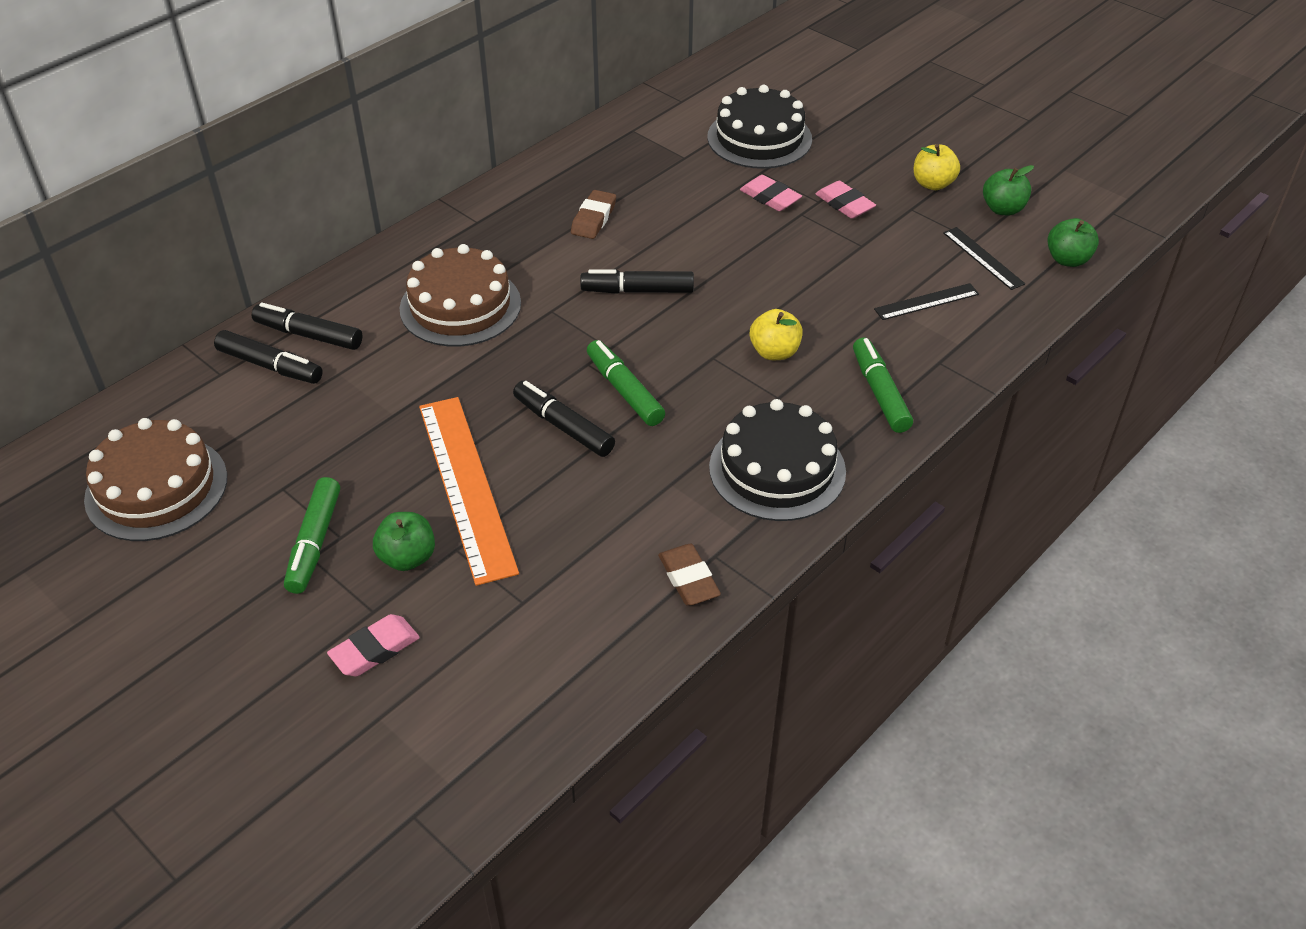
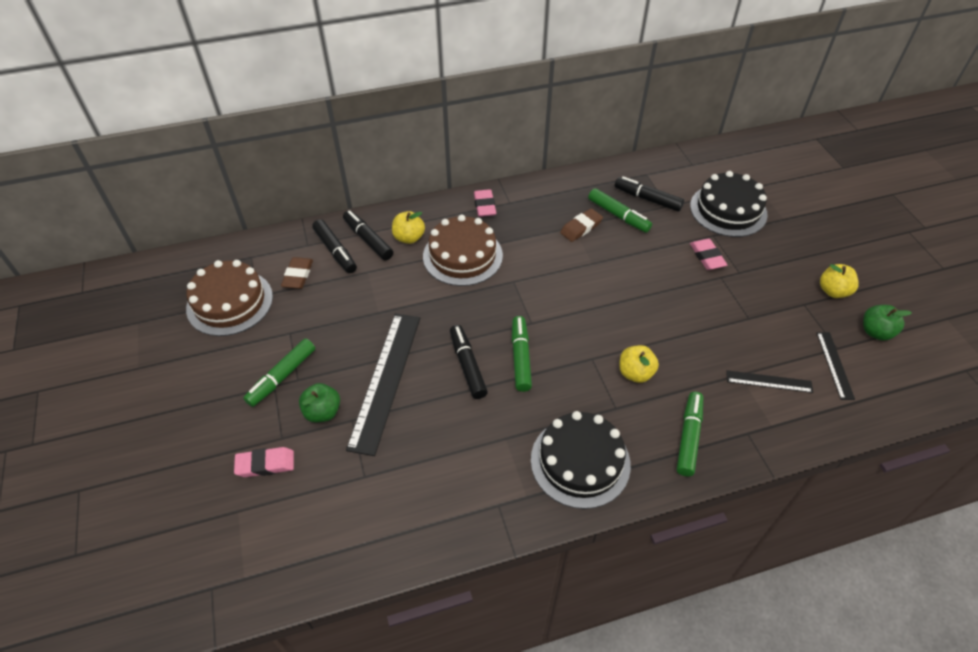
camera: 30 degrees right, 5 degrees up
orange ruler [419,397,519,586] -> black ruler [346,313,420,456]
black marker [580,269,694,294] -> black marker moved to [615,176,684,212]
brown eraser [658,544,721,606] -> brown eraser moved to [281,257,313,289]
pink eraser [816,181,876,219] -> pink eraser moved to [474,189,496,217]
green apple [1047,218,1099,267] -> none
none -> yellow apple [392,211,425,244]
none -> green marker [588,188,652,233]

